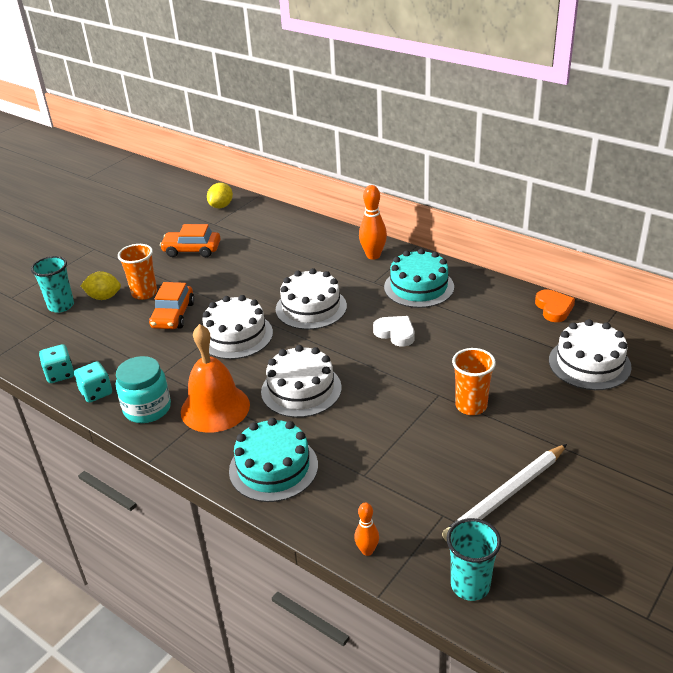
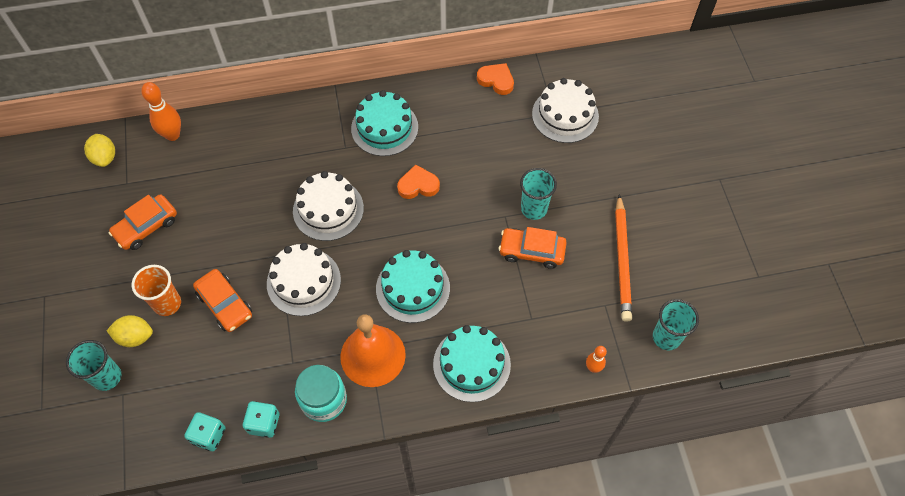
camera: 50 degrees left, 25 degrees up
yellow lemon [81,271,121,300] -> yellow lemon turned 45 degrees clockwise [106,315,153,347]
white cake [261,345,342,418] -> turquoise cake [376,250,450,323]
orange bowling pin [359,185,387,260] -> orange bowling pin moved to [141,82,181,141]
white heart [373,316,415,347] -> orange heart [397,164,440,199]
white pencil [442,444,567,542] -> orange pencil [615,194,632,322]
orange cup [452,348,496,415] -> turquoise cup [520,168,557,220]
none -> orange car [499,227,567,269]

